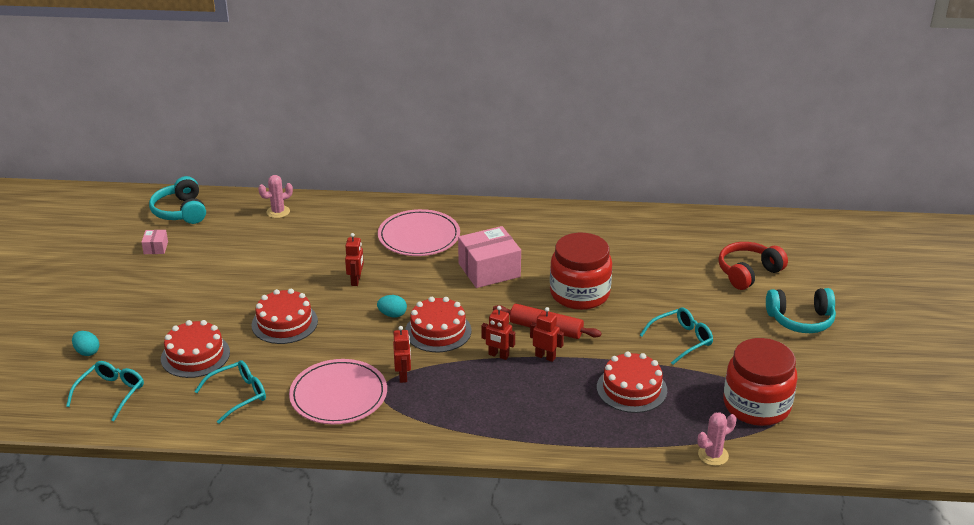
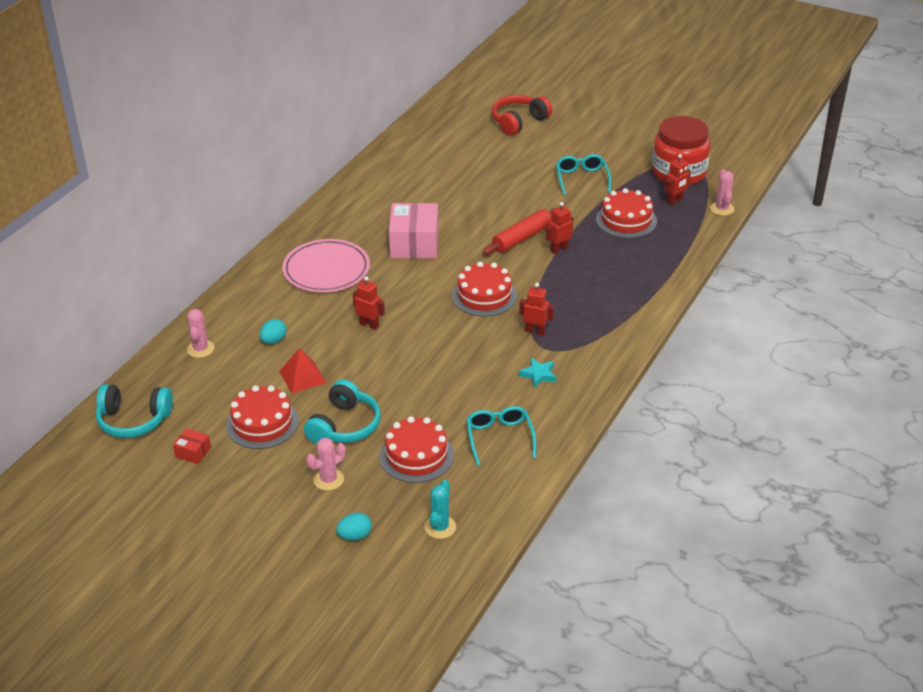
camera: 65 degrees left, 5 degrees up
turquoise glasses [66,361,144,421] -> turquoise cactus [424,479,456,539]
pink box [141,230,168,254] -> red box [173,428,211,464]
red cake [252,289,318,344] -> red cake moved to [226,385,299,449]
pink plate [289,359,387,424] -> turquoise star [519,358,556,388]
turquoise egg [377,295,407,318] -> turquoise egg moved to [260,319,287,344]
red robot [481,306,515,360] -> red robot moved to [665,154,691,205]
red jar [550,233,612,310] -> none
red headphones [718,242,788,290] -> red headphones turned 60 degrees clockwise [492,95,552,136]
turquoise headphones [766,288,836,333] -> turquoise headphones moved to [304,379,381,444]
none -> red pyramid [279,348,327,393]
none -> pink cactus [306,438,346,491]

